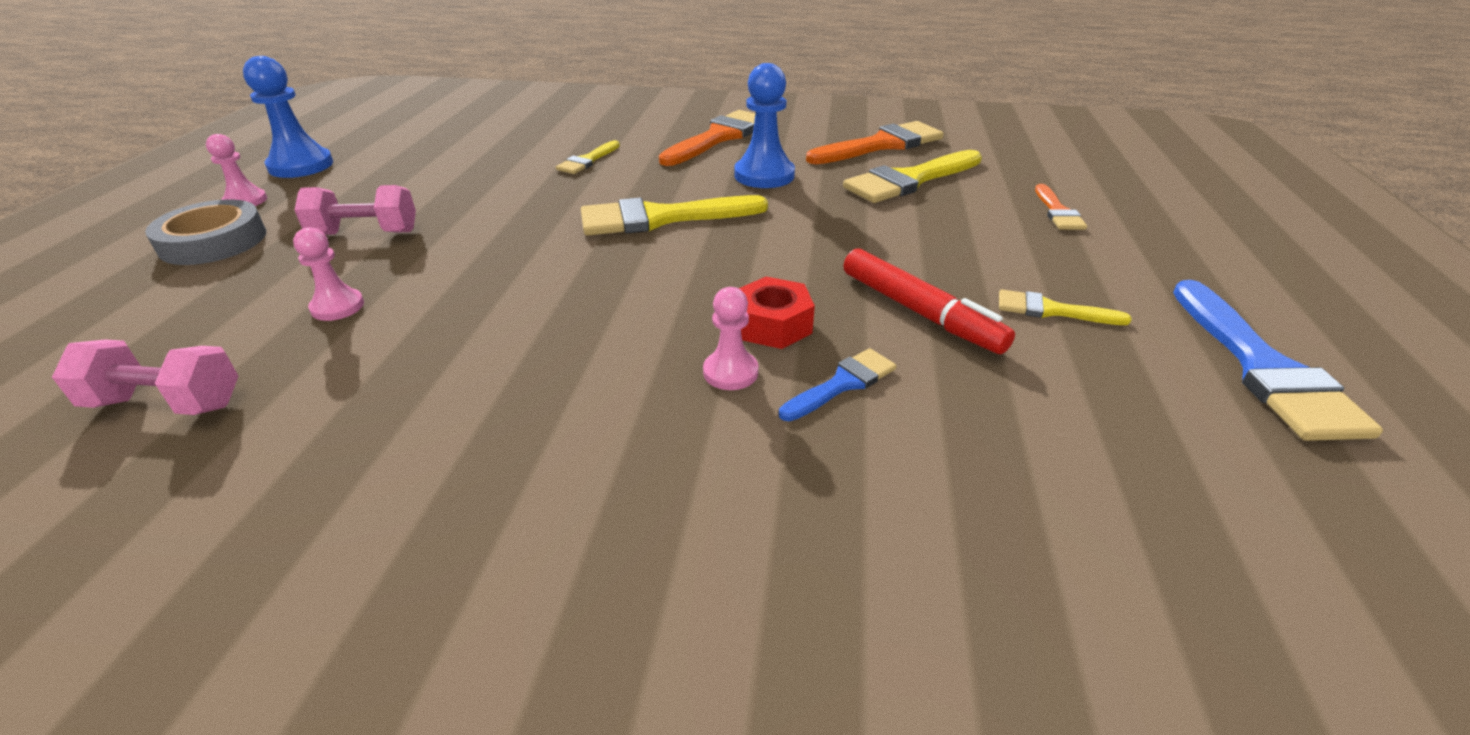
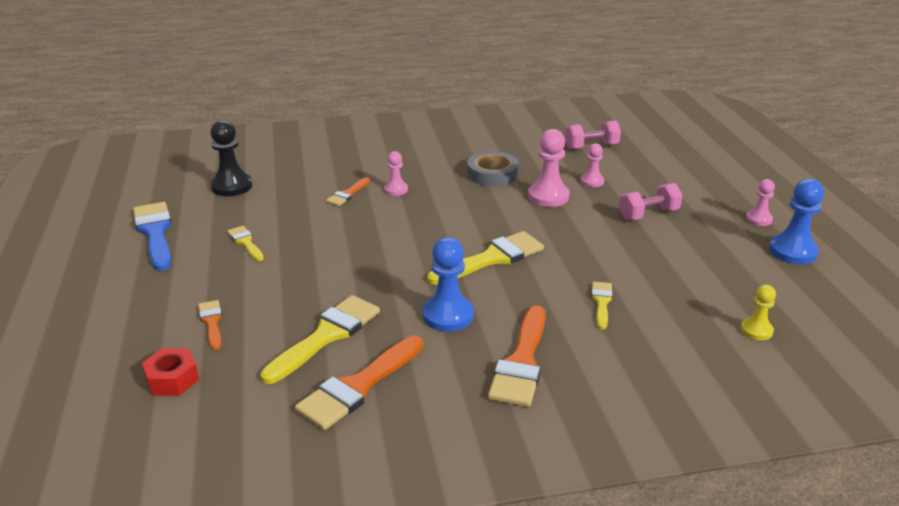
camera: 160 degrees right, 5 degrees down
grey tape [145,199,266,265] -> grey tape moved to [467,151,519,186]
red nut [739,277,815,349] -> red nut moved to [142,348,199,396]
blue brush [779,348,897,421] -> orange brush [326,177,370,206]
red marker [843,248,1015,354] -> none
yellow brush [999,289,1132,325] -> yellow brush turned 120 degrees counterclockwise [227,226,264,261]
none -> black pawn [211,120,252,196]
none -> pink pawn [528,129,569,207]
none -> yellow pawn [741,285,776,340]

